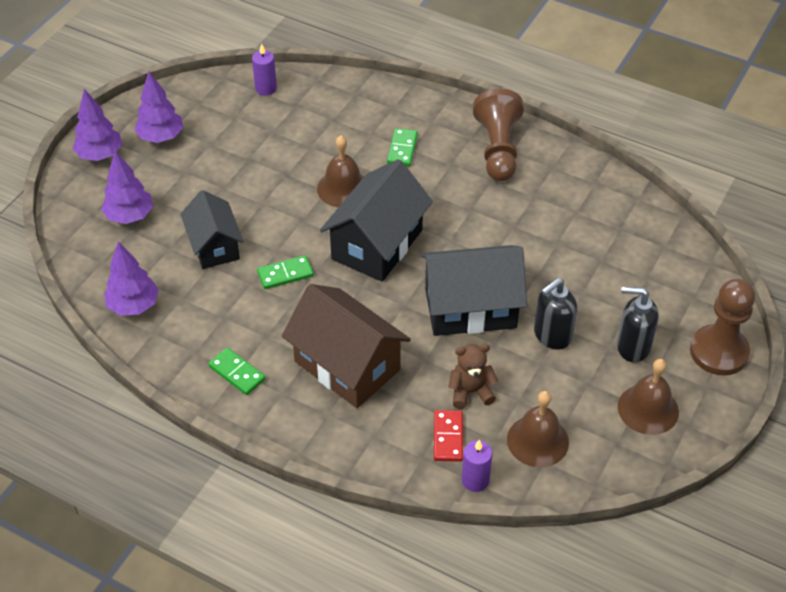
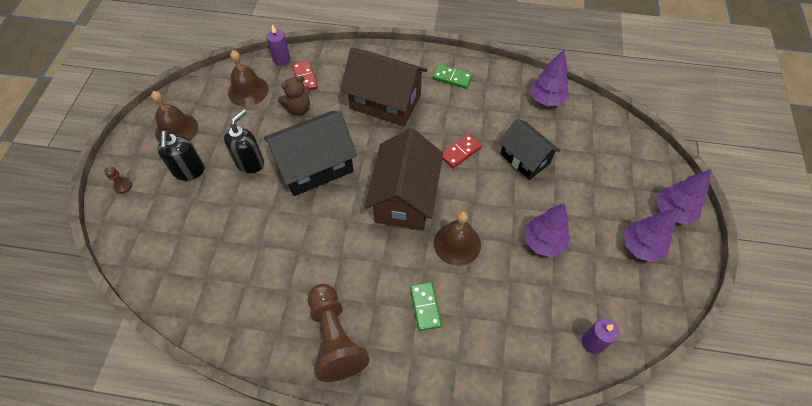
camera: 160 degrees right, 10 degrees up
purple tree [101,151,153,224] -> purple tree moved to [525,203,570,257]
green domino [257,255,314,289] -> red domino [442,134,482,168]
black house [320,159,433,282] -> brown house [365,128,443,230]
black soap dispenser [617,287,659,362] -> black soap dispenser turned 90 degrees clockwise [157,131,205,181]
brown pawn [690,279,755,375] -> brown pawn [104,166,132,194], size x0.40

